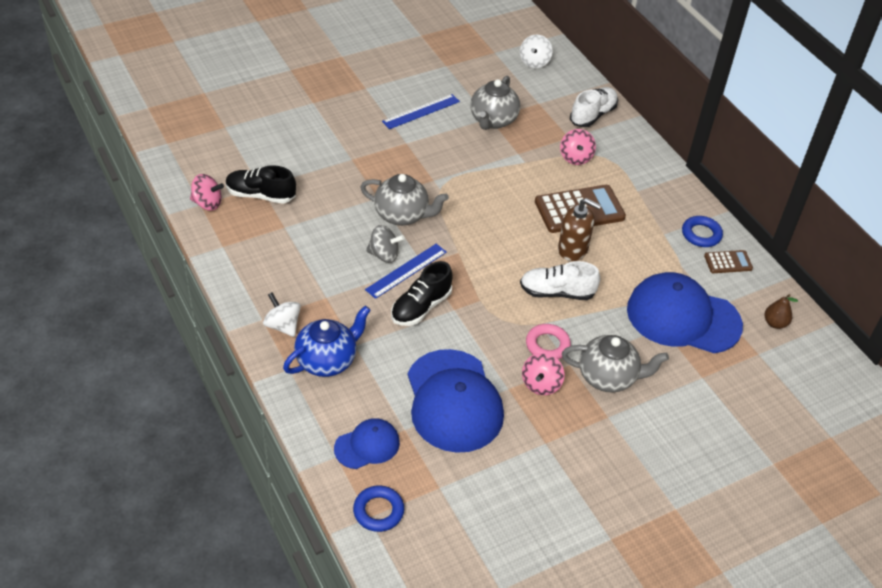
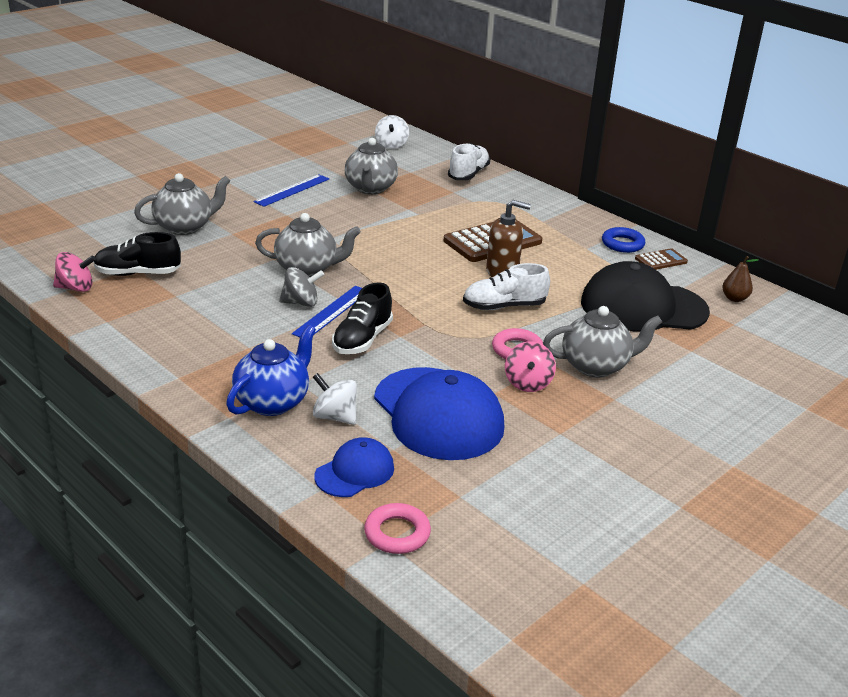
camera: 15 degrees left, 15 degrees down
white spinning top [263,292,301,337] -> white spinning top moved to [313,373,357,425]
blue ring [353,485,404,532] -> pink ring [364,503,431,554]
pink spinning top [560,129,596,165] -> none
blue cap [627,272,743,353] -> black cap [581,261,710,331]
none -> grey teapot [134,173,230,235]

